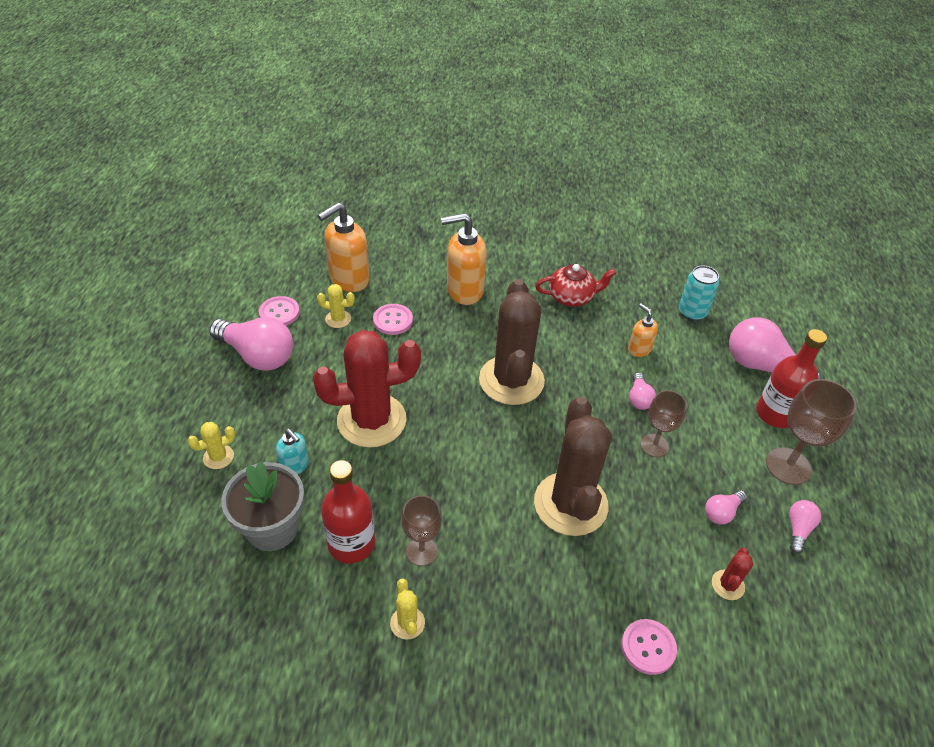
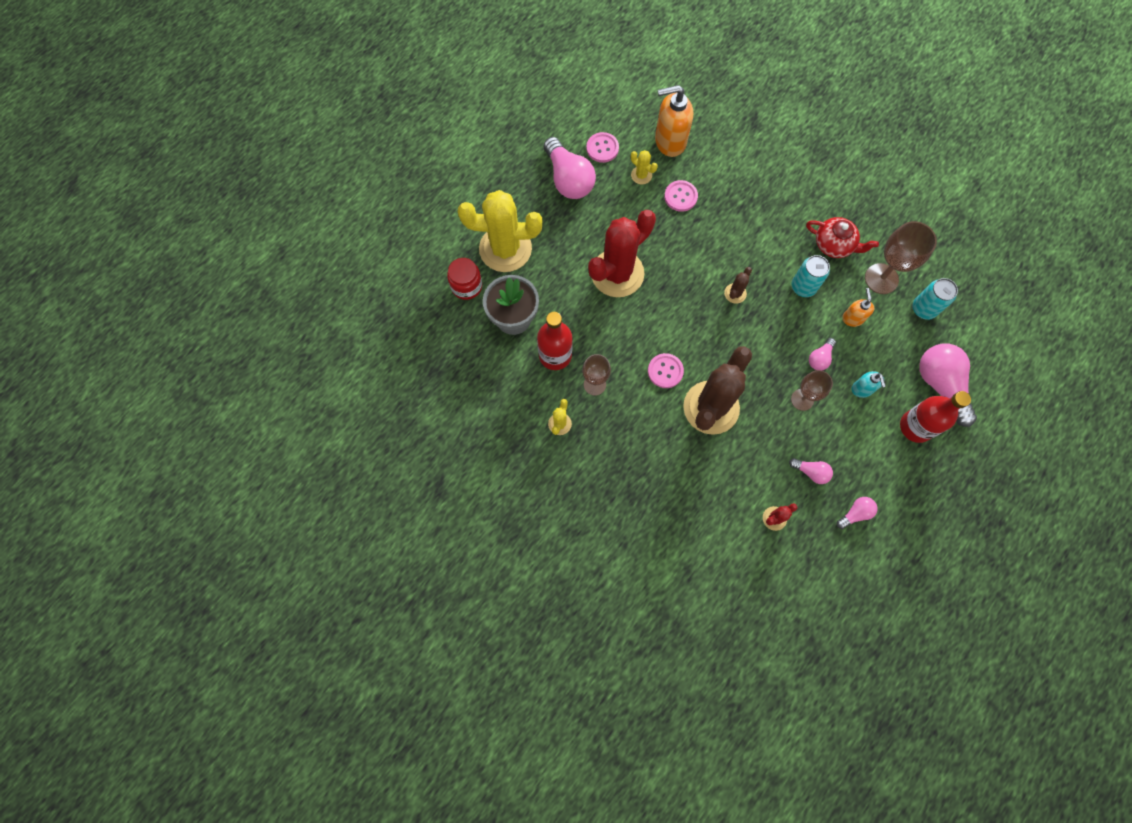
camera: 35 degrees right, 25 degrees up
yellow cactus [187,422,235,469] -> yellow cactus [458,190,542,272], size x2.41
turquoise soap dispenser [276,429,309,475] -> turquoise soap dispenser moved to [852,371,886,398]
red cactus [313,330,421,448] -> red cactus turned 60 degrees counterclockwise [588,210,656,297]
orange soap dispenser [441,213,487,305] -> none
brown cactus [479,279,545,405] -> brown cactus [724,267,752,304], size x0.42
pink button [621,619,677,675] -> pink button moved to [648,353,684,388]
pink light bulb [705,490,747,525] -> pink light bulb turned 150 degrees counterclockwise [789,458,833,484]
brown goblet [766,379,857,485] -> brown goblet moved to [865,221,937,294]
none -> red jar [447,258,482,300]
none -> turquoise can [791,255,830,297]

